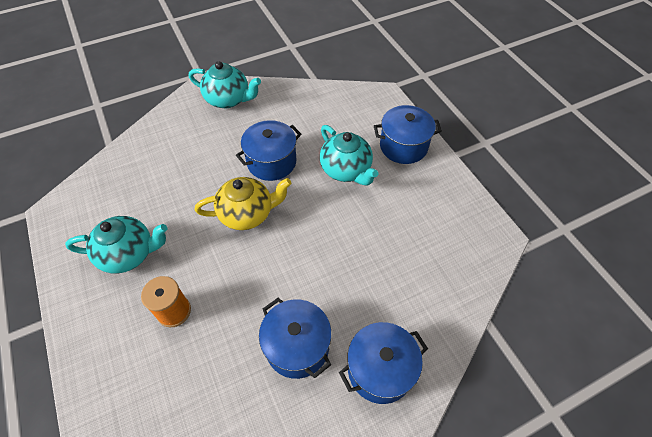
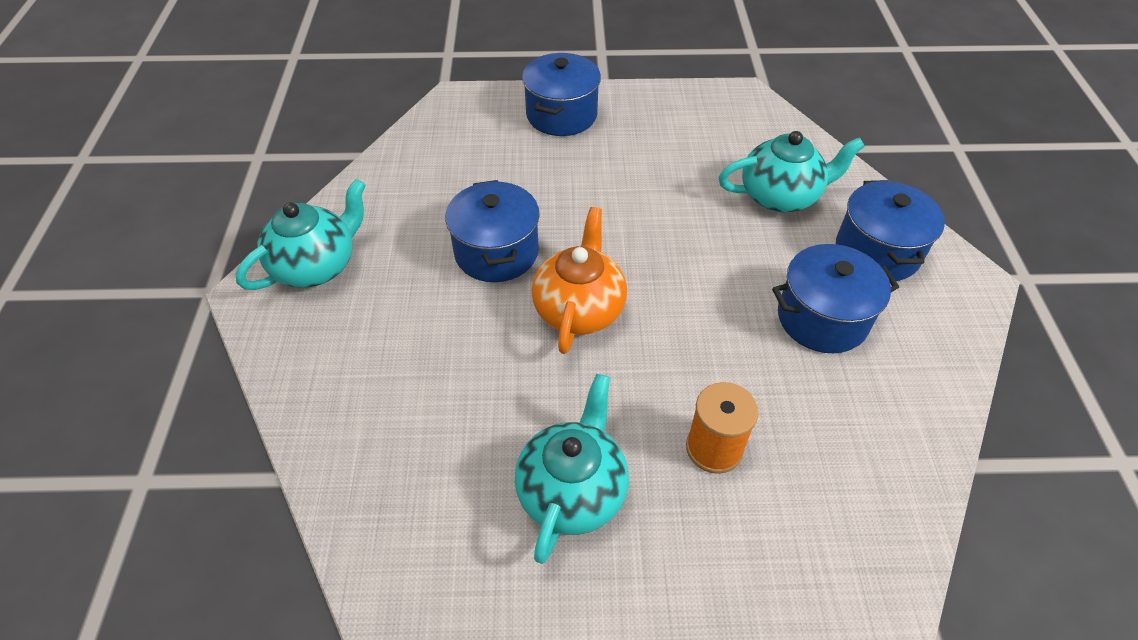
camera: 65 degrees left, 5 degrees down
yellow teapot [195,177,292,230] -> orange teapot [532,207,627,354]
turquoise teapot [320,125,378,186] -> turquoise teapot moved to [718,131,865,213]

